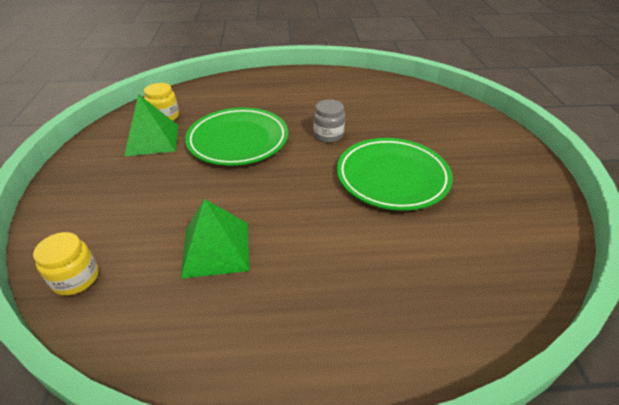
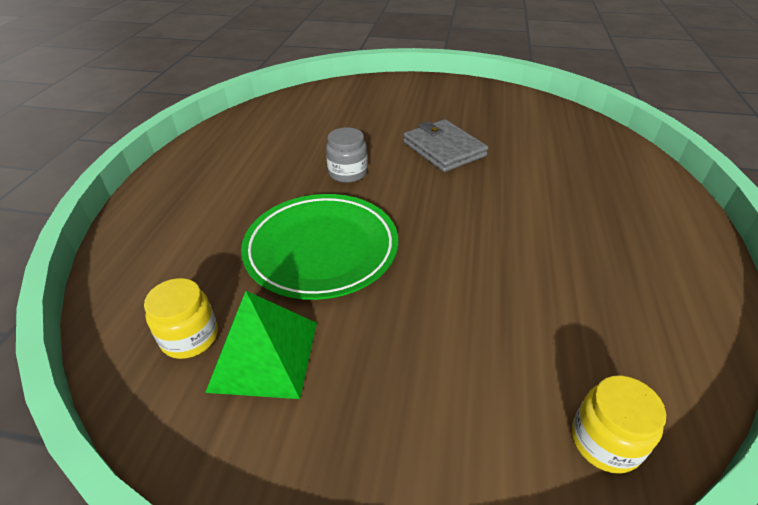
camera: 75 degrees left, 0 degrees up
green pyramid [180,199,250,279] -> none
green plate [337,138,453,211] -> grey wallet [403,119,488,172]

